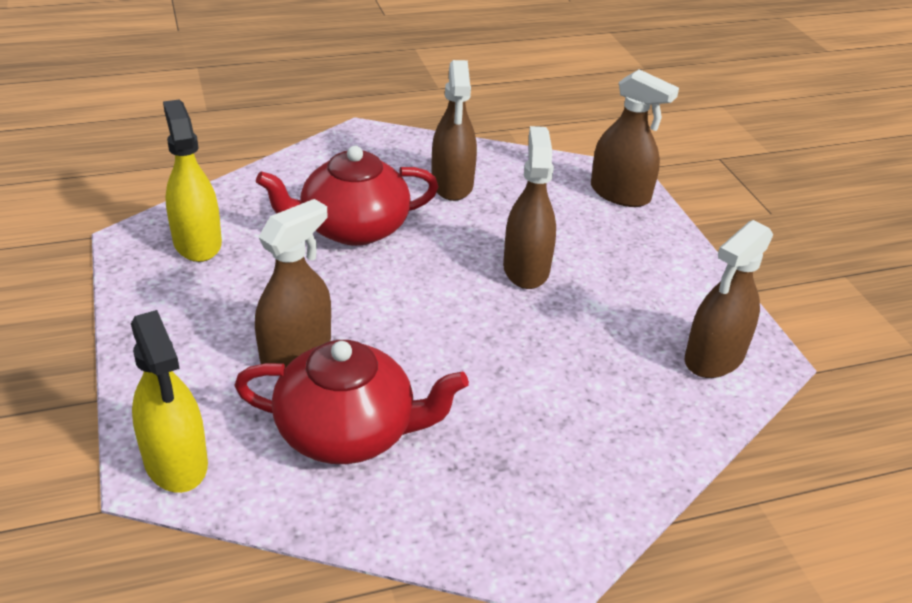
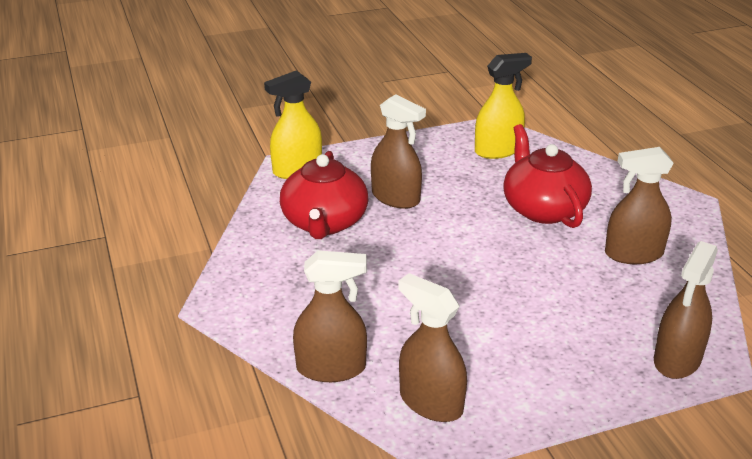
camera: 90 degrees right, 5 degrees down
brown spray bottle [503,126,556,289] -> brown spray bottle moved to [293,250,367,382]

